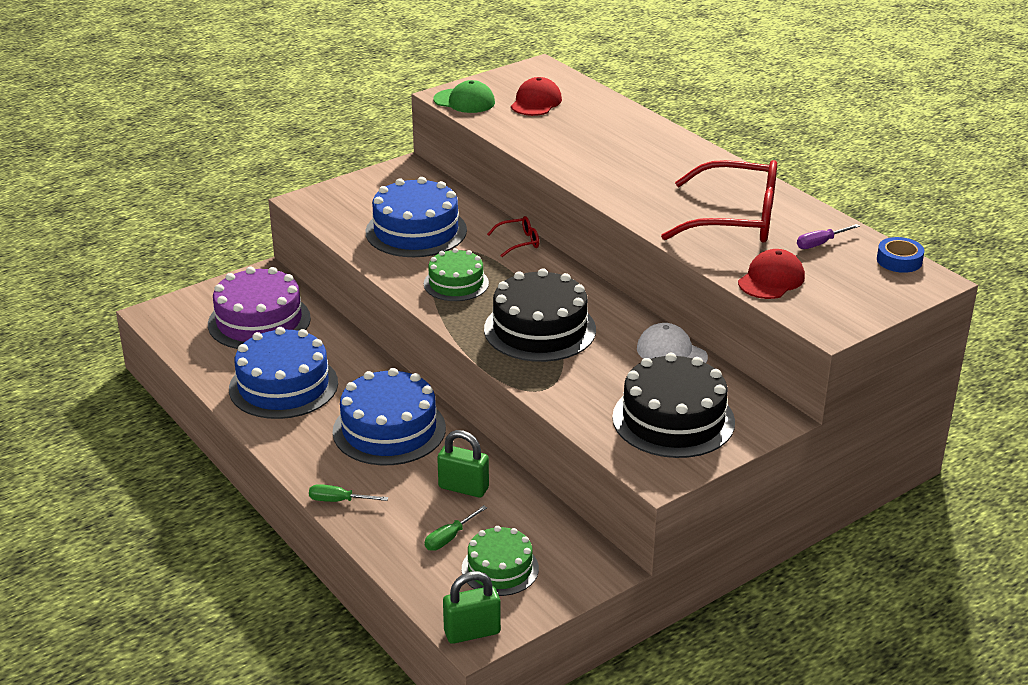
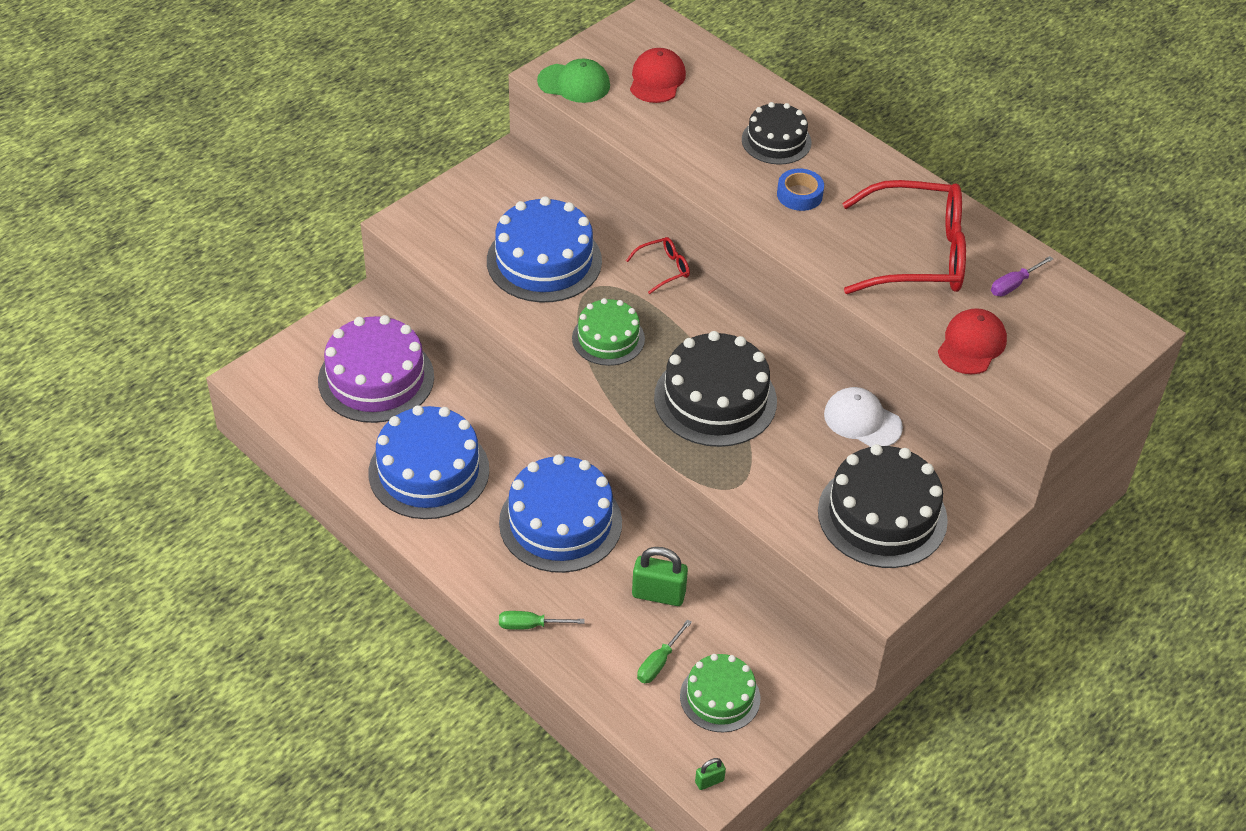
camera: 10 degrees left, 15 degrees up
green padlock [443,571,501,644] -> green padlock [695,758,726,790], size x0.51
blue tape [877,237,924,273] -> blue tape moved to [777,169,824,211]
none -> black cake [742,102,811,165]

